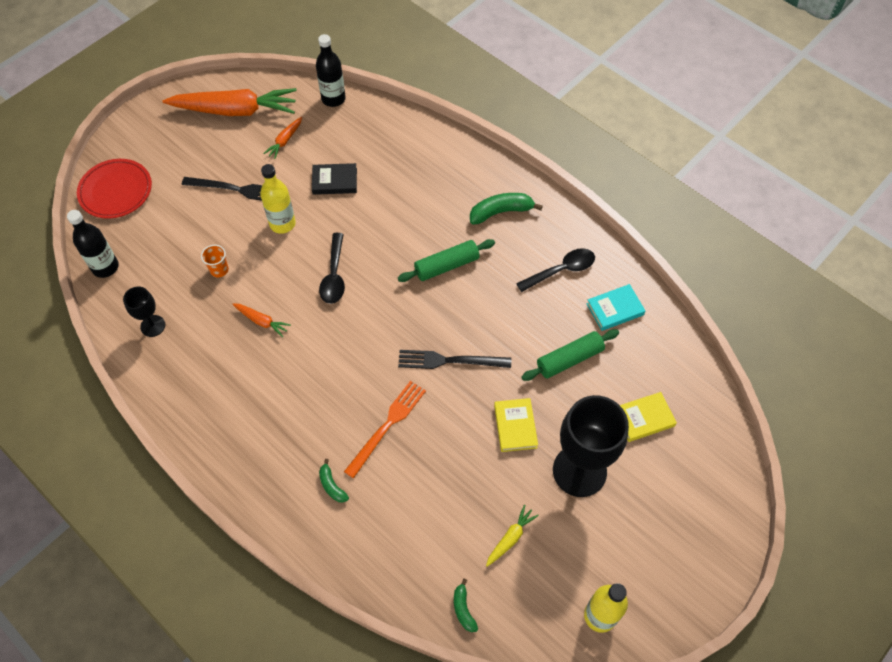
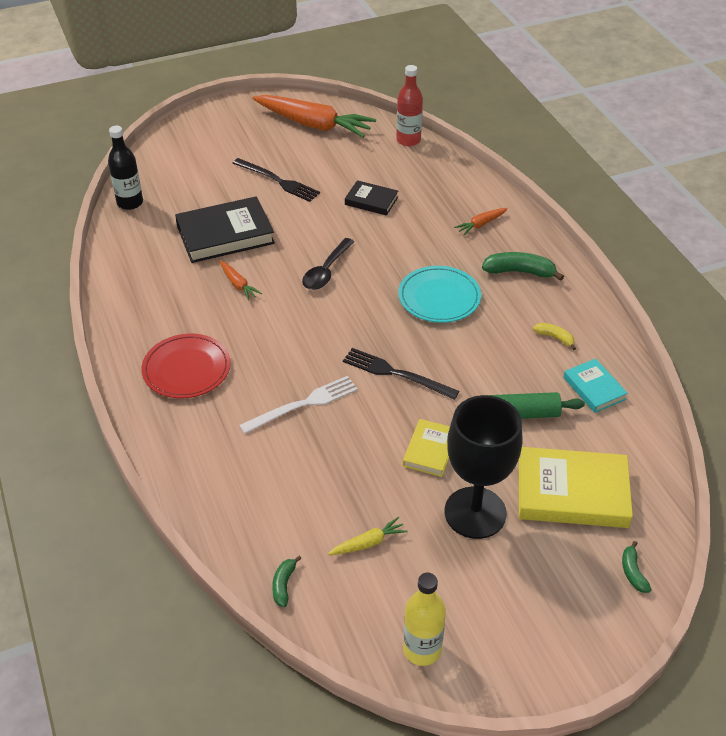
camera: 25 degrees right, 15 degrees down
red plate [77,159,152,219] -> red plate moved to [141,334,231,398]
black goblet [123,286,165,337] -> none
orange cup [201,245,229,277] -> black book [175,196,275,263]
yellow bottle [260,164,296,234] -> none
orange carrot [263,117,302,159] -> orange carrot moved to [454,208,508,235]
black bottle [316,34,346,107] -> red bottle [396,65,423,146]
green banana [319,459,349,503] -> green banana moved to [622,541,652,593]
orange fork [344,381,426,478] -> white fork [239,376,358,434]
green rolling pin [398,239,495,282] -> turquoise plate [398,266,481,323]
black spoon [516,248,595,292] -> yellow banana [533,323,576,350]
turquoise book [587,284,645,331] -> turquoise book turned 60 degrees clockwise [563,359,628,413]
yellow book [620,392,677,442] -> yellow book [519,447,633,528], size x1.82

